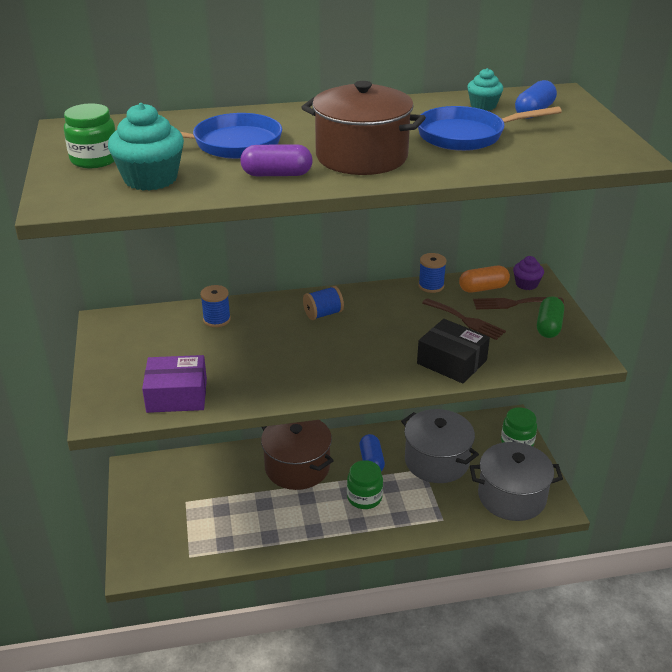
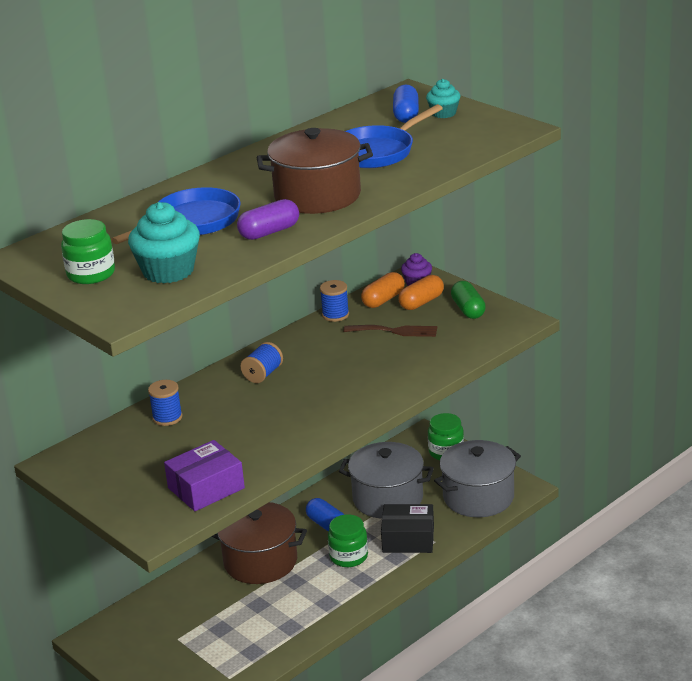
camera: 30 degrees left, 5 degrees down
black box [417,319,490,384] -> black box moved to [381,504,434,553]
turquoise cupcake [467,68,503,111] -> turquoise cupcake moved to [426,79,460,118]
brown fork [473,297,564,309] -> orange capsule [399,275,444,310]

